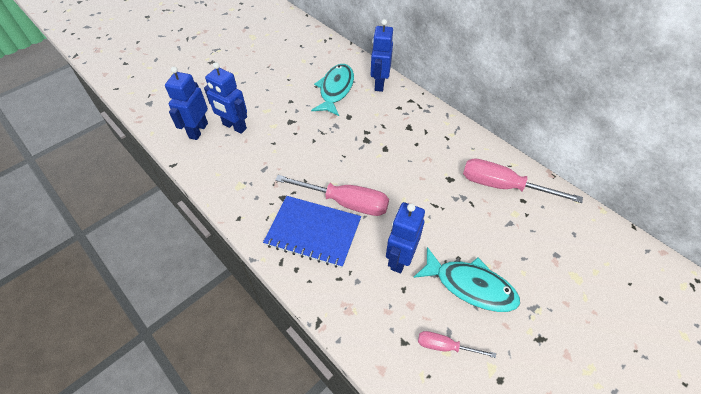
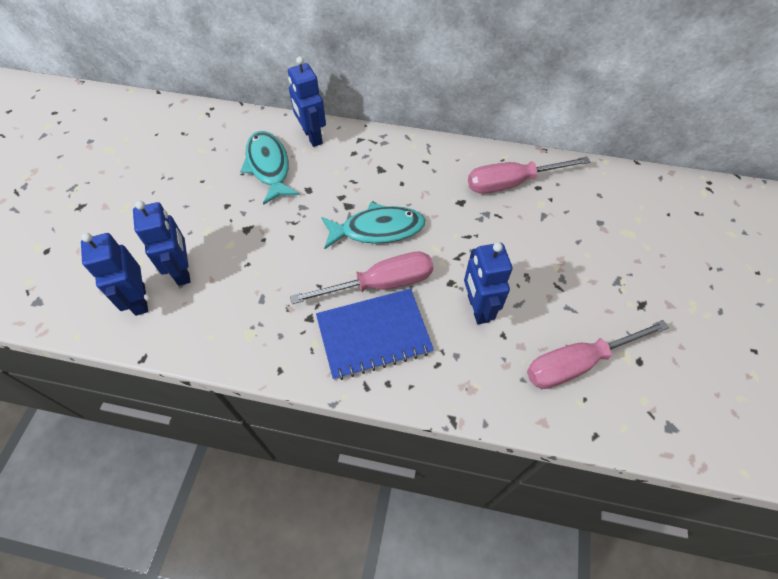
camera: 35 degrees left, 5 degrees up
blue robot [204,62,247,134] -> blue robot turned 105 degrees counterclockwise [133,201,191,286]
turquoise fish [413,247,520,312] -> turquoise fish moved to [321,202,425,249]
pink screwdriver [418,331,496,358] -> pink screwdriver [527,320,669,389], size x1.89

